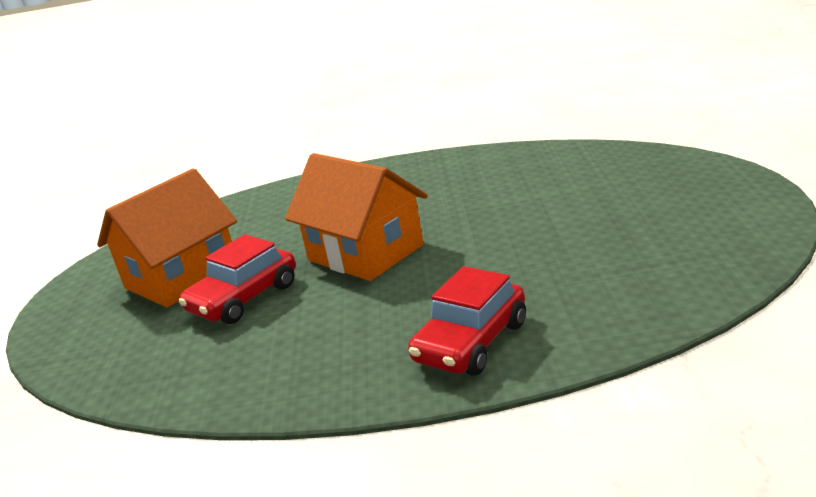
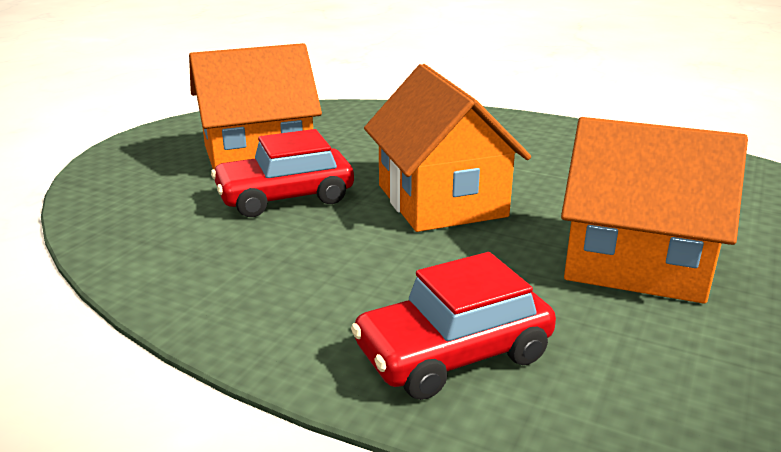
camera: 25 degrees right, 0 degrees up
none -> orange house [561,117,748,304]

